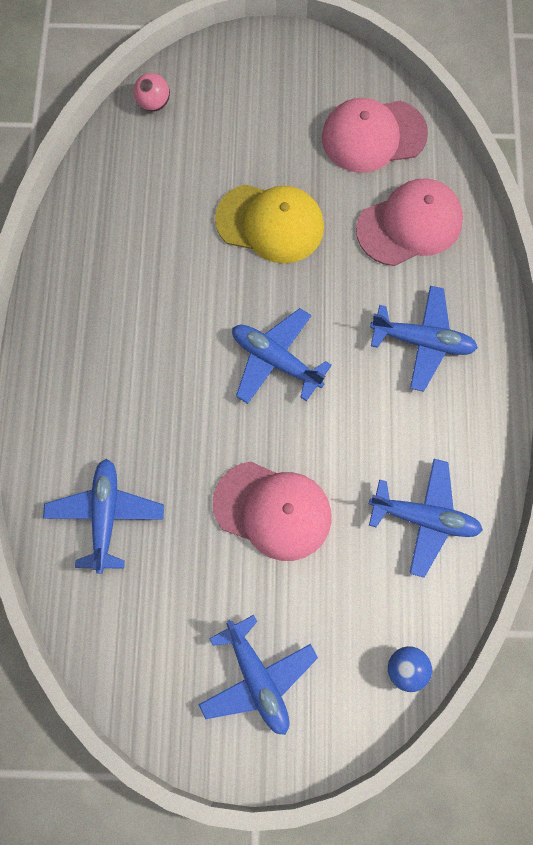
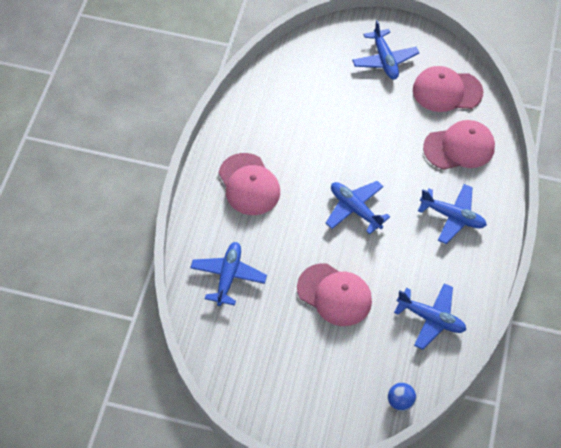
camera: 10 degrees right, 15 degrees down
pink ball [134,73,170,112] -> none
blue plane [198,615,318,735] -> blue plane moved to [352,20,419,80]
yellow cap [215,185,324,264] -> none
none -> pink cap [219,153,280,215]

